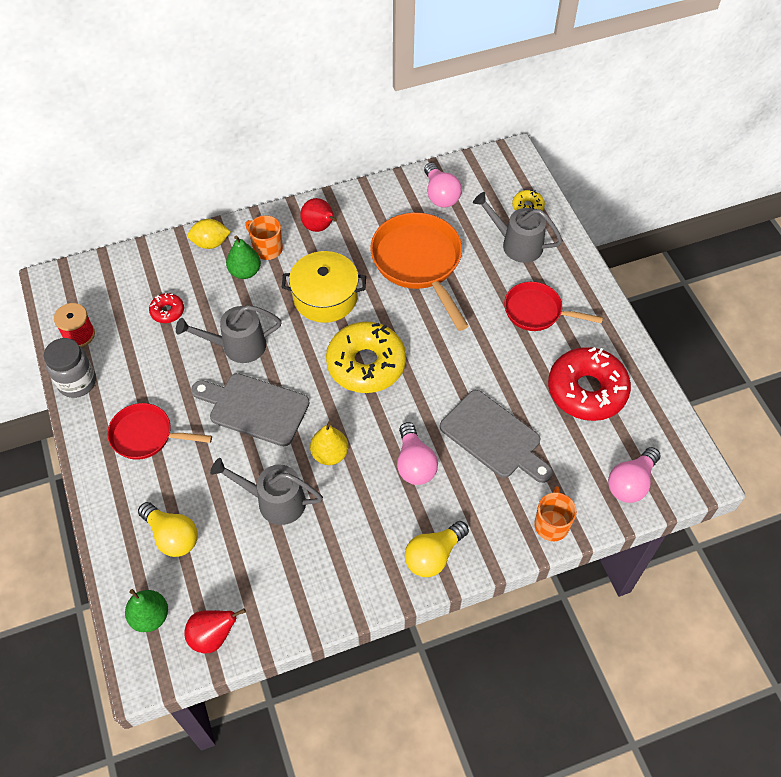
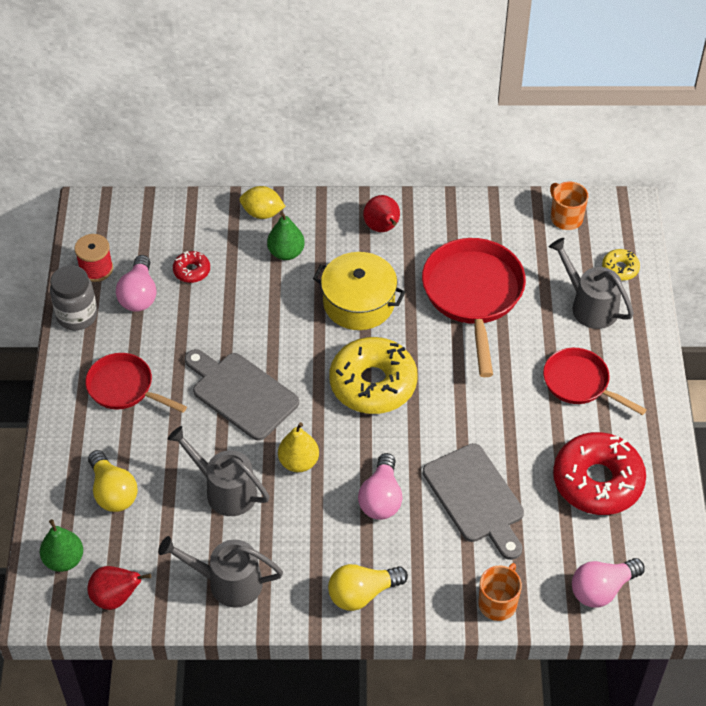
camera: 20 degrees right, 5 degrees down
grey watering can [176,305,282,363] -> grey watering can moved to [158,536,283,608]
orange mug [245,215,283,260] -> orange mug moved to [550,182,588,230]
orange pan [370,212,468,331] -> red pan [422,238,526,377]
pink light bulb [424,163,462,208] -> pink light bulb moved to [116,255,157,312]

